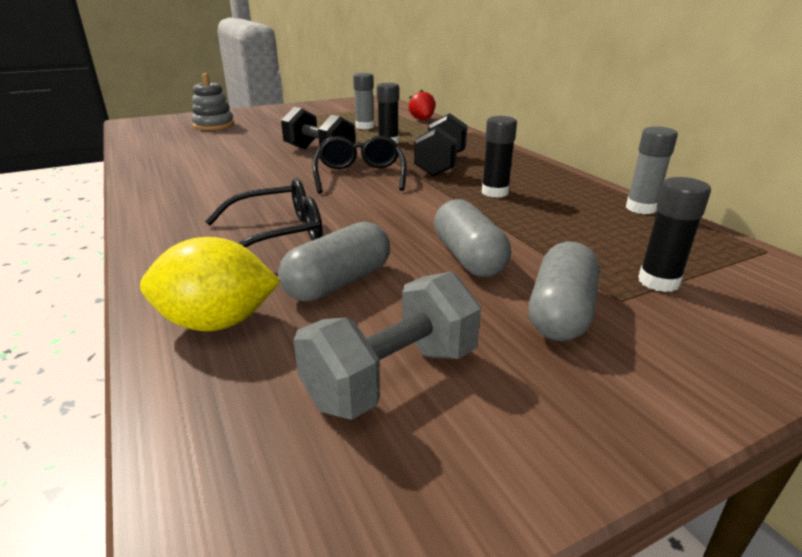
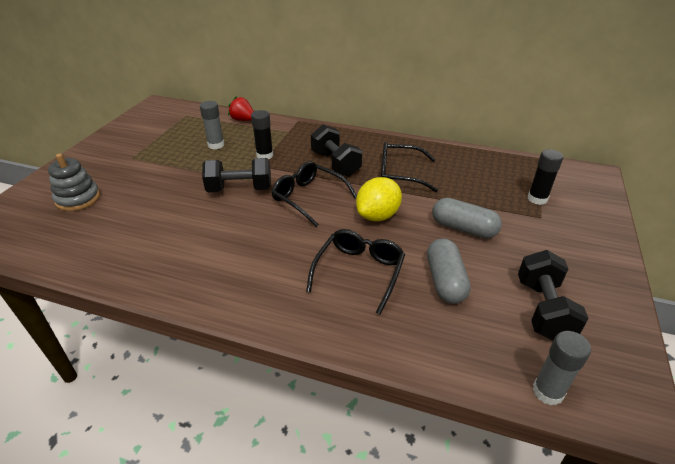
camera: 45 degrees left, 10 degrees up
yellow lemon [140,237,281,331] -> yellow lemon moved to [356,177,402,221]
grey dumbbell [293,272,481,420] -> black dumbbell [518,250,589,341]
black glue stick [482,116,517,198] -> black glasses [381,142,438,192]
grey capsule [529,242,599,341] -> none
grey glue stick [626,126,678,214] -> grey glue stick moved to [533,331,591,405]

